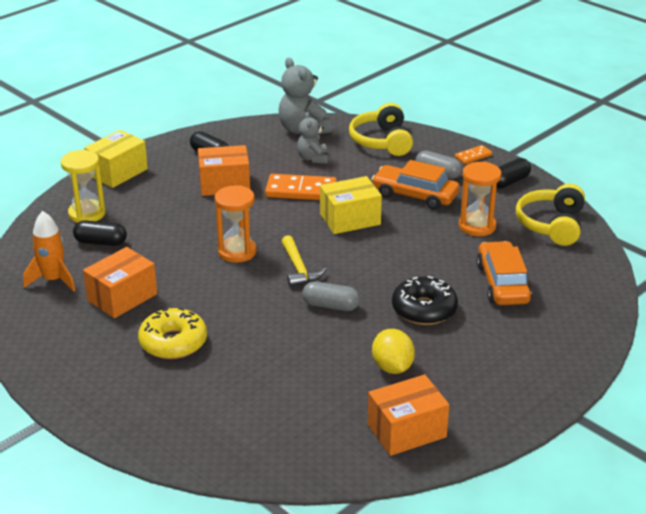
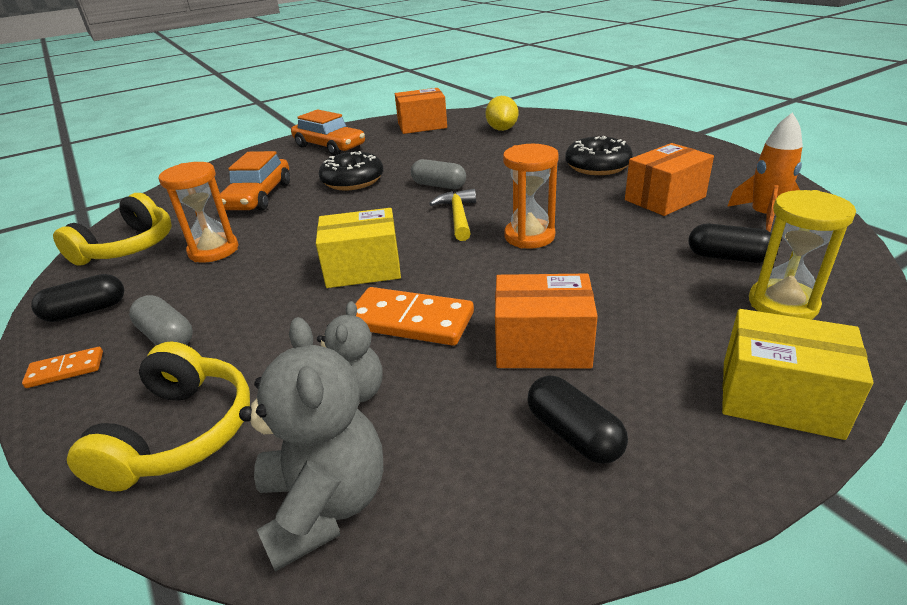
camera: 165 degrees left, 0 degrees up
yellow box [84,130,148,188] -> yellow box turned 60 degrees clockwise [722,309,873,440]
yellow donut [138,307,207,359] -> black donut [565,136,633,175]
orange car [372,160,459,210] -> orange car moved to [291,109,365,156]
yellow lemon [372,329,415,374] -> yellow lemon moved to [486,96,518,131]

